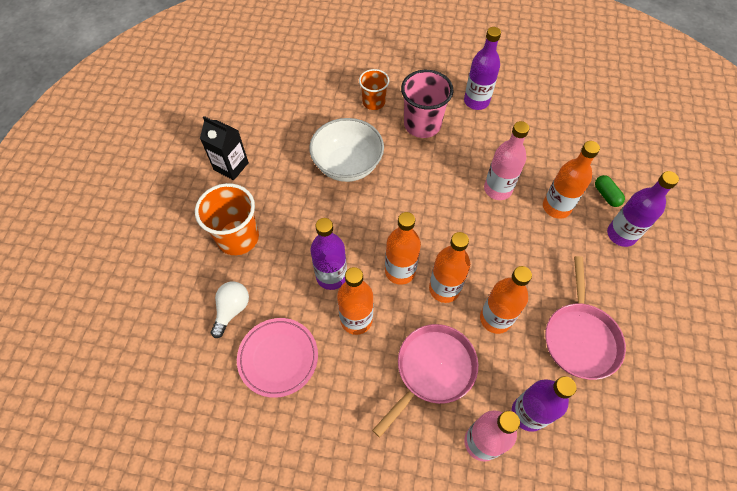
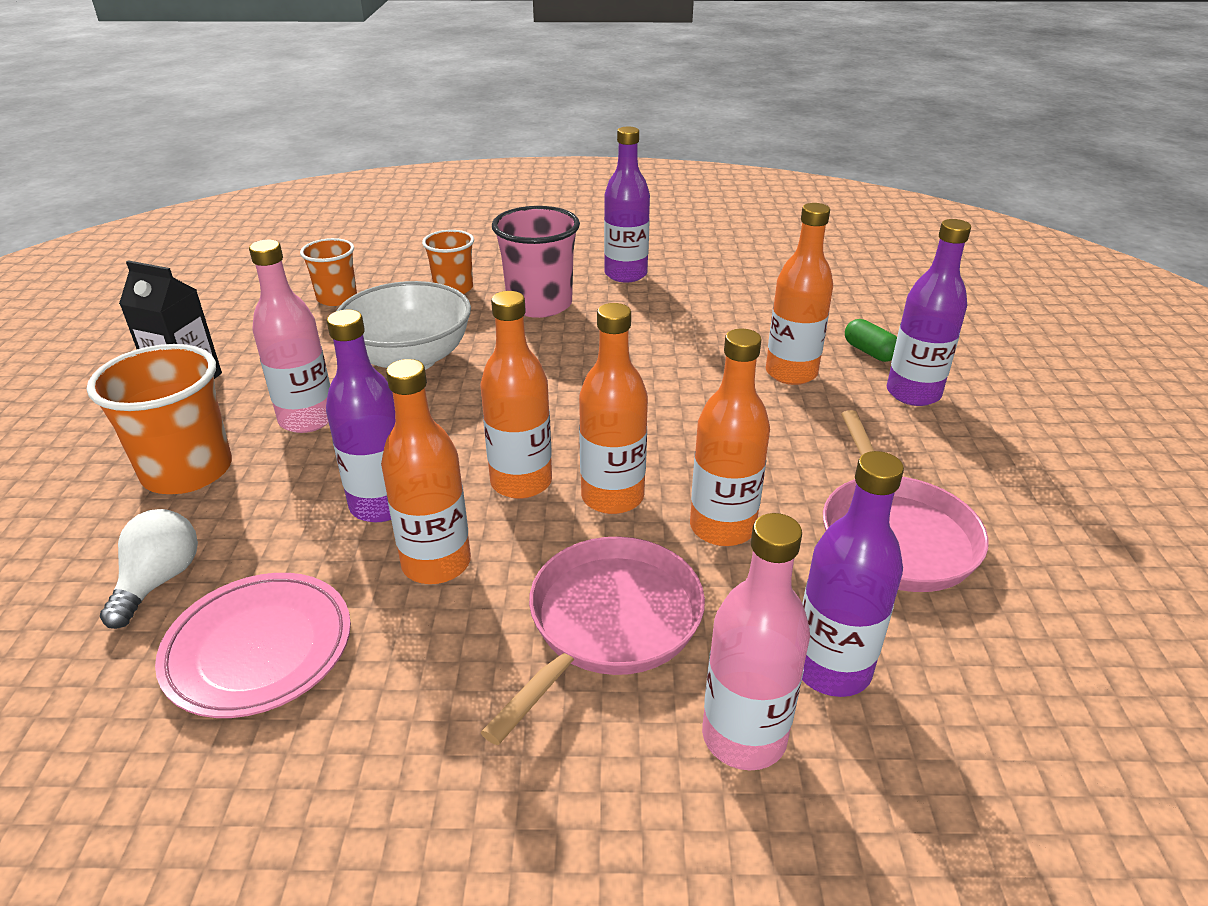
camera: 10 degrees left, 25 degrees down
pink bottle [484,121,529,200] -> pink bottle moved to [249,240,330,433]
none -> orange cup [300,238,357,306]

